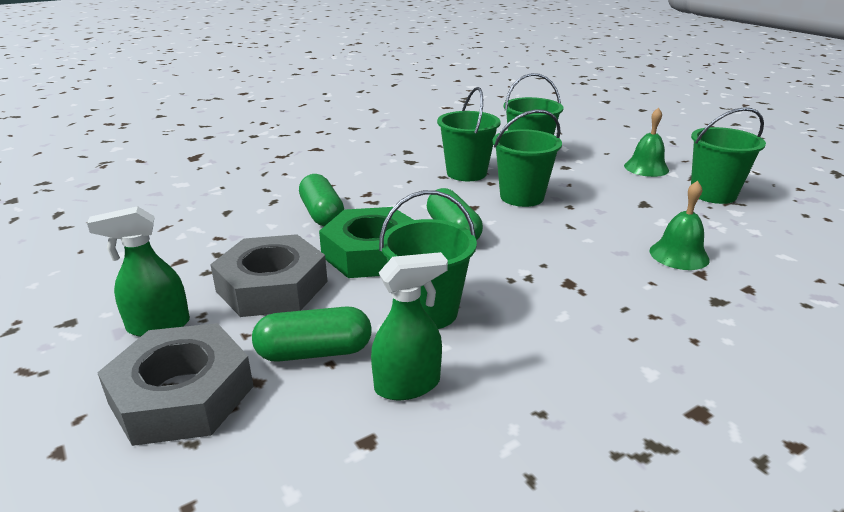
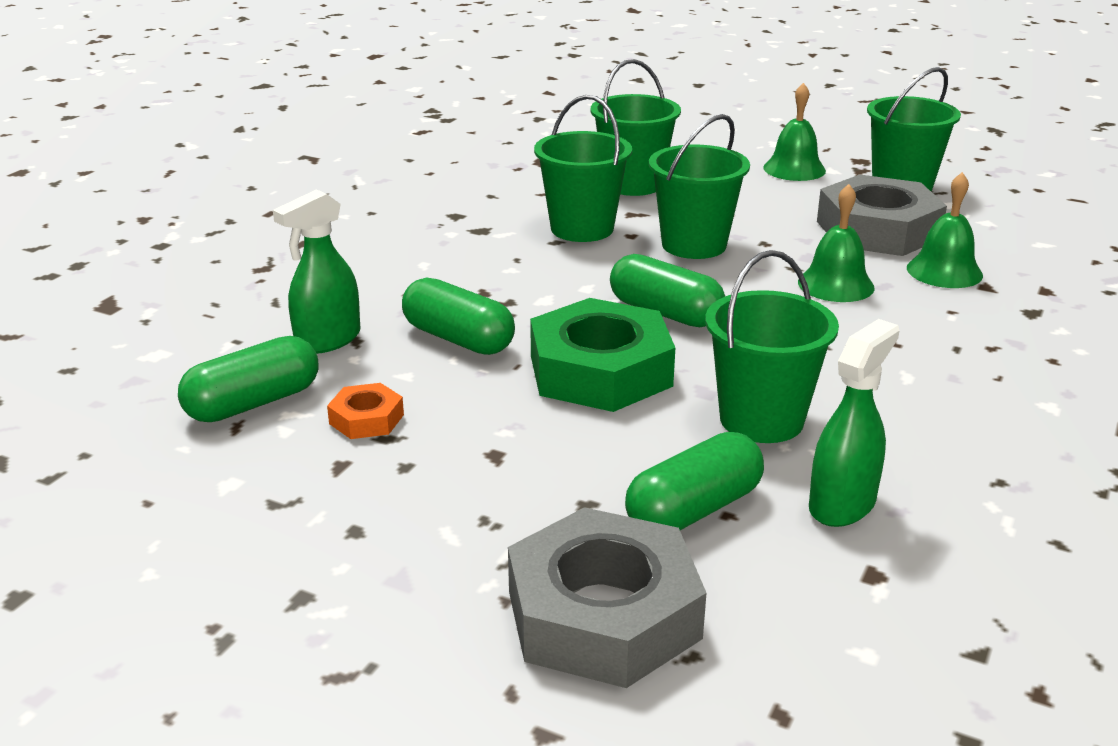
camera: 30 degrees left, 0 degrees up
green spray bottle [87,206,190,337] -> green spray bottle moved to [273,189,361,354]
grey nut [210,234,328,317] -> grey nut moved to [817,175,947,256]
none -> green capsule [178,336,319,422]
none -> orange nut [327,383,404,439]
none -> green bell [798,184,875,302]

